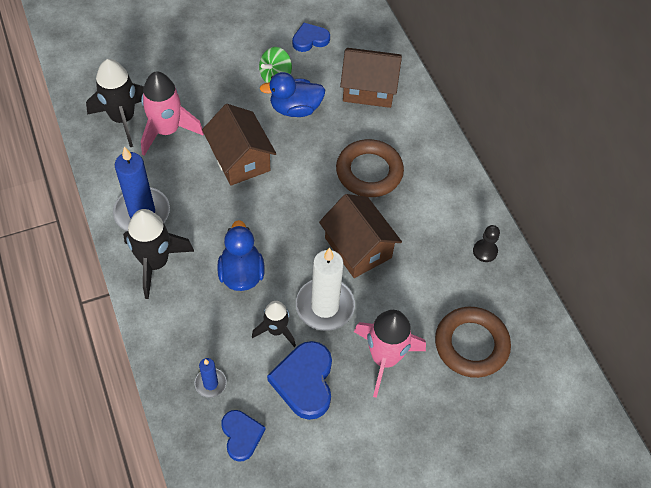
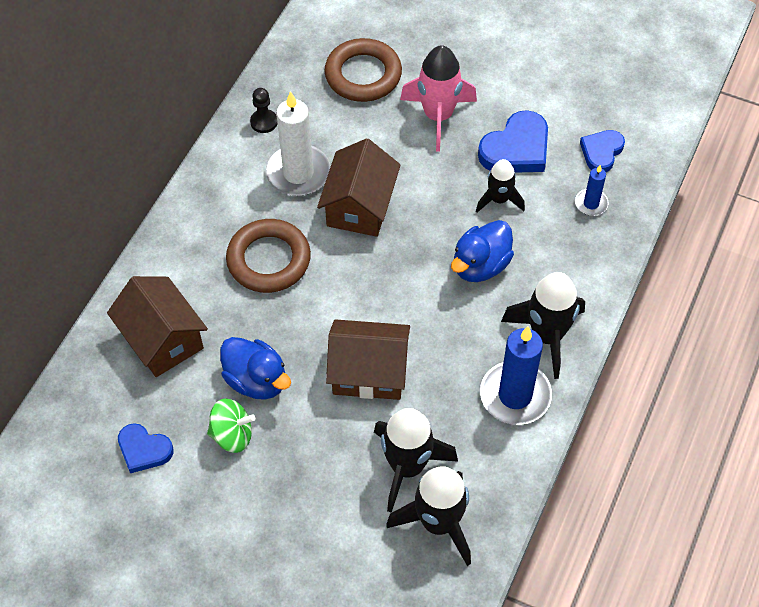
camera: 130 degrees left, 0 degrees up
pink rocket [141,71,204,156] -> black rocket [374,408,458,513]
brown house [202,104,276,186] -> brown house turned 75 degrees clockwise [326,319,410,400]
white candle [296,248,355,331] -> white candle moved to [266,91,330,196]

